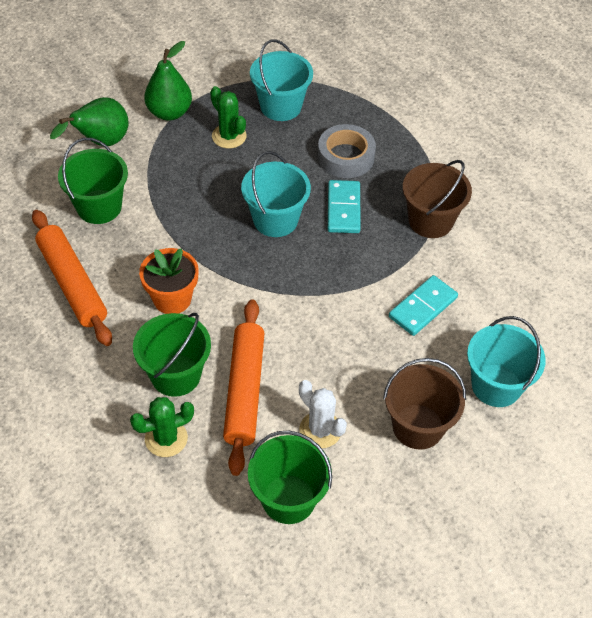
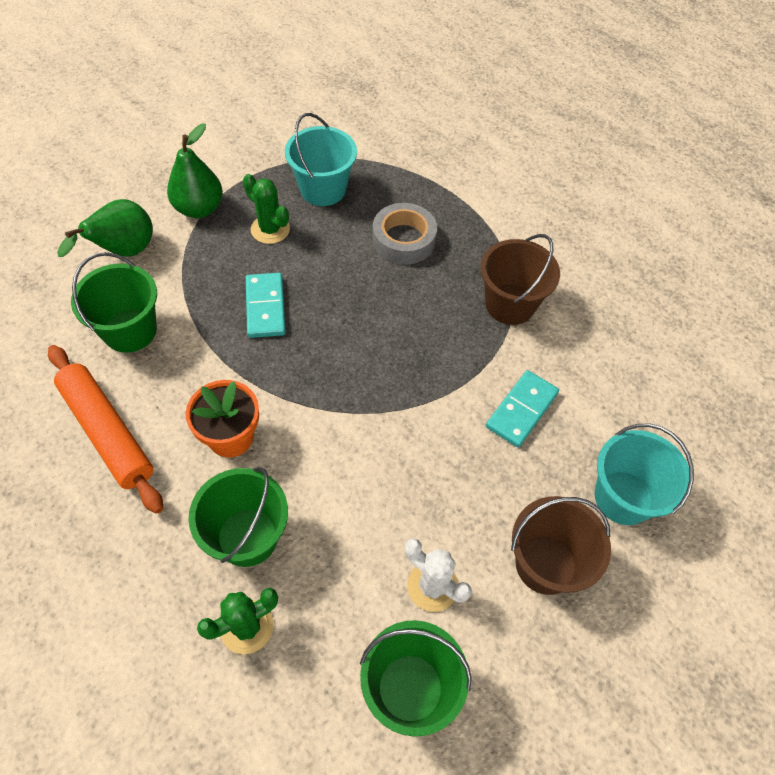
camera: 10 degrees left, 5 degrees up
orange rolling pin [223,300,265,476] -> none
turquoise bucket [241,151,311,237] -> none
turquoise domino [328,180,361,233] -> turquoise domino moved to [246,273,286,338]

